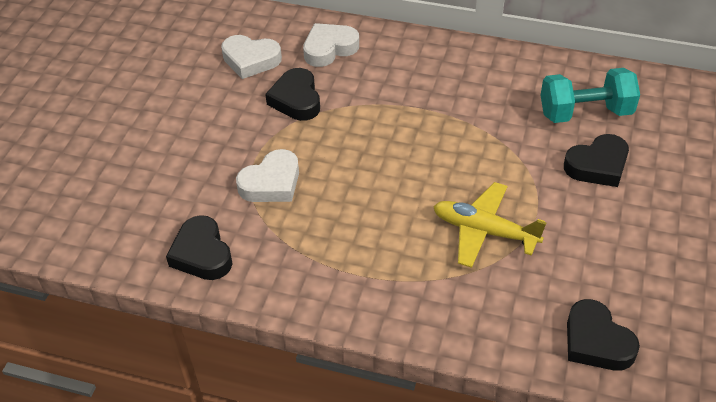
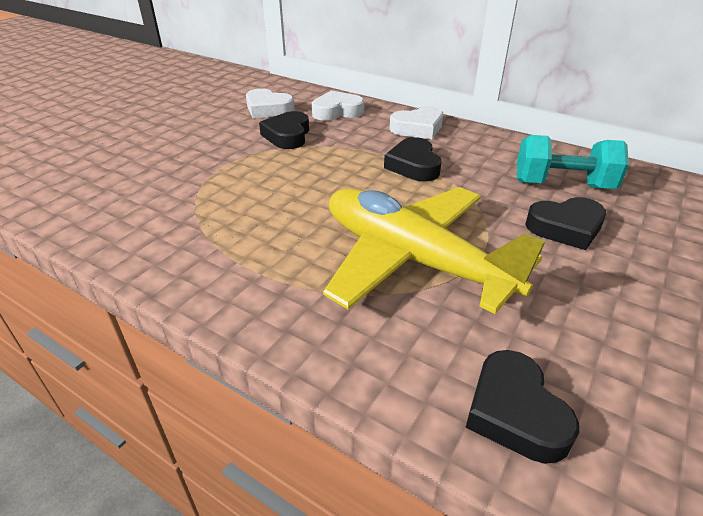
camera: 15 degrees right, 10 degrees down
black heart [166,215,232,280] -> black heart moved to [384,137,442,181]
white heart [236,149,299,202] -> white heart moved to [390,106,443,139]
yellow plane [433,182,546,268] -> yellow plane [323,187,546,314], size x1.72

